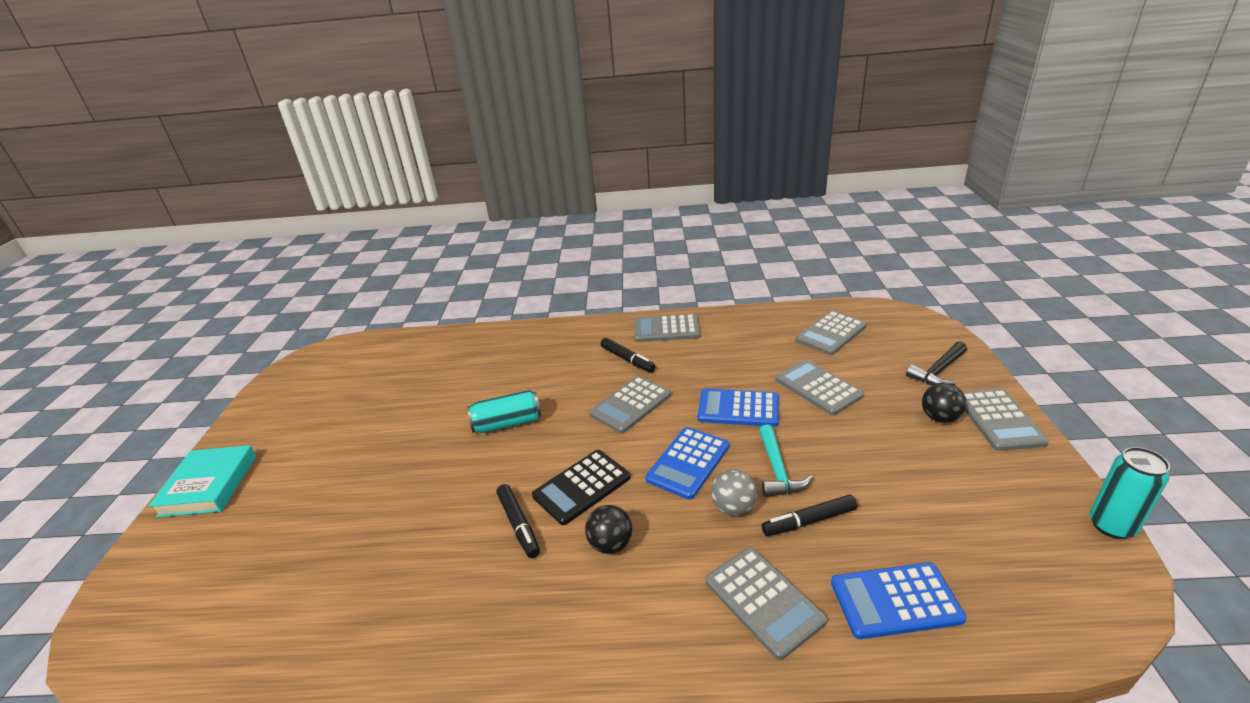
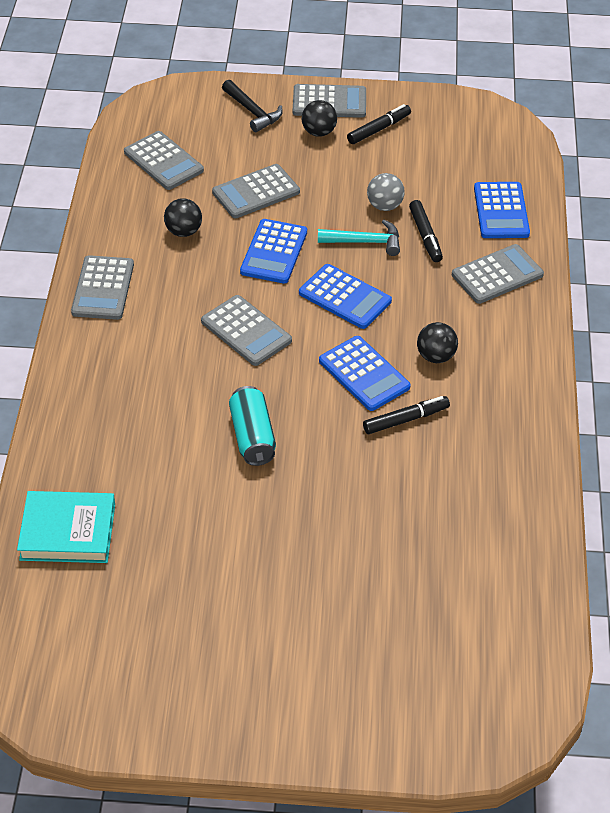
camera: 90 degrees left, 15 degrees up
turquoise book [148,445,256,517] -> turquoise book moved to [17,491,115,563]
black calculator [532,450,630,525] -> blue calculator [319,336,411,411]
black marker [601,338,655,373] -> black marker moved to [347,104,411,144]
grey ball [711,469,757,516] -> grey ball moved to [367,173,405,211]
turquoise can [1090,447,1170,539] -> none
none -> black ball [164,198,202,237]

